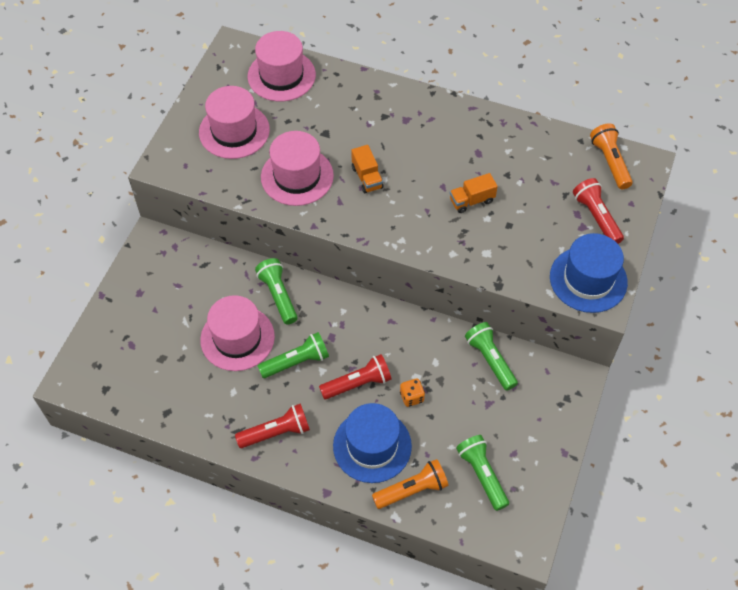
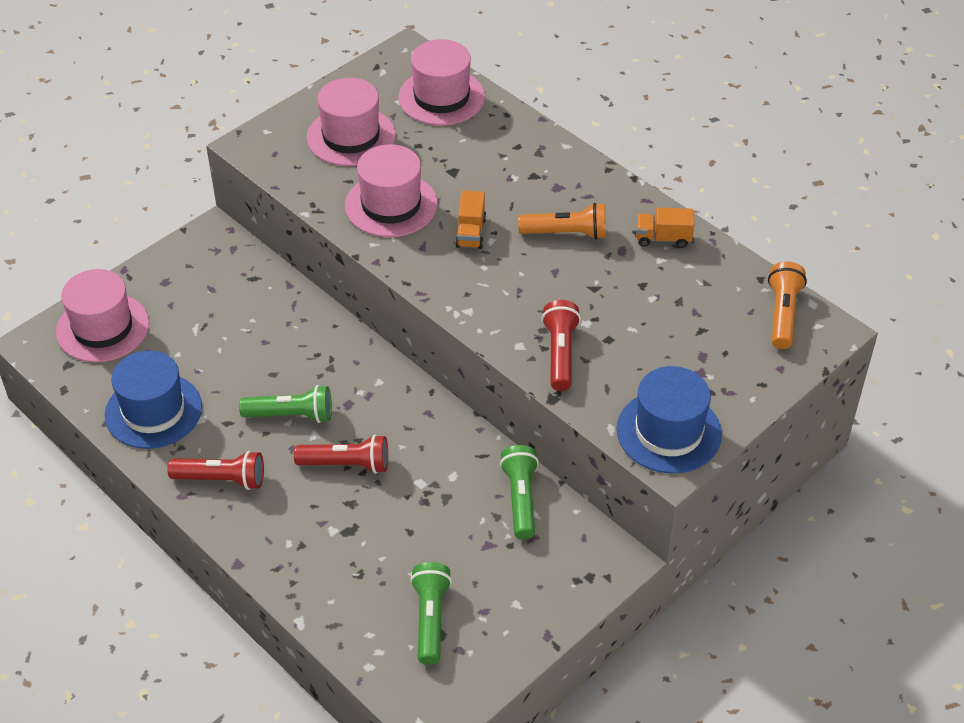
camera: 25 degrees right, 10 degrees down
pink hat [200,295,275,371] -> pink hat moved to [56,269,149,362]
green flashlight [255,258,298,325] -> none
blue hat [333,403,412,483] -> blue hat moved to [105,350,202,449]
orange flashlight [372,459,448,509] -> orange flashlight moved to [518,203,606,240]
orange dice [400,378,425,407] -> none
orange truck [450,173,498,213] -> orange truck moved to [636,208,694,248]
red flashlight [573,178,624,244] -> red flashlight moved to [542,300,581,391]

